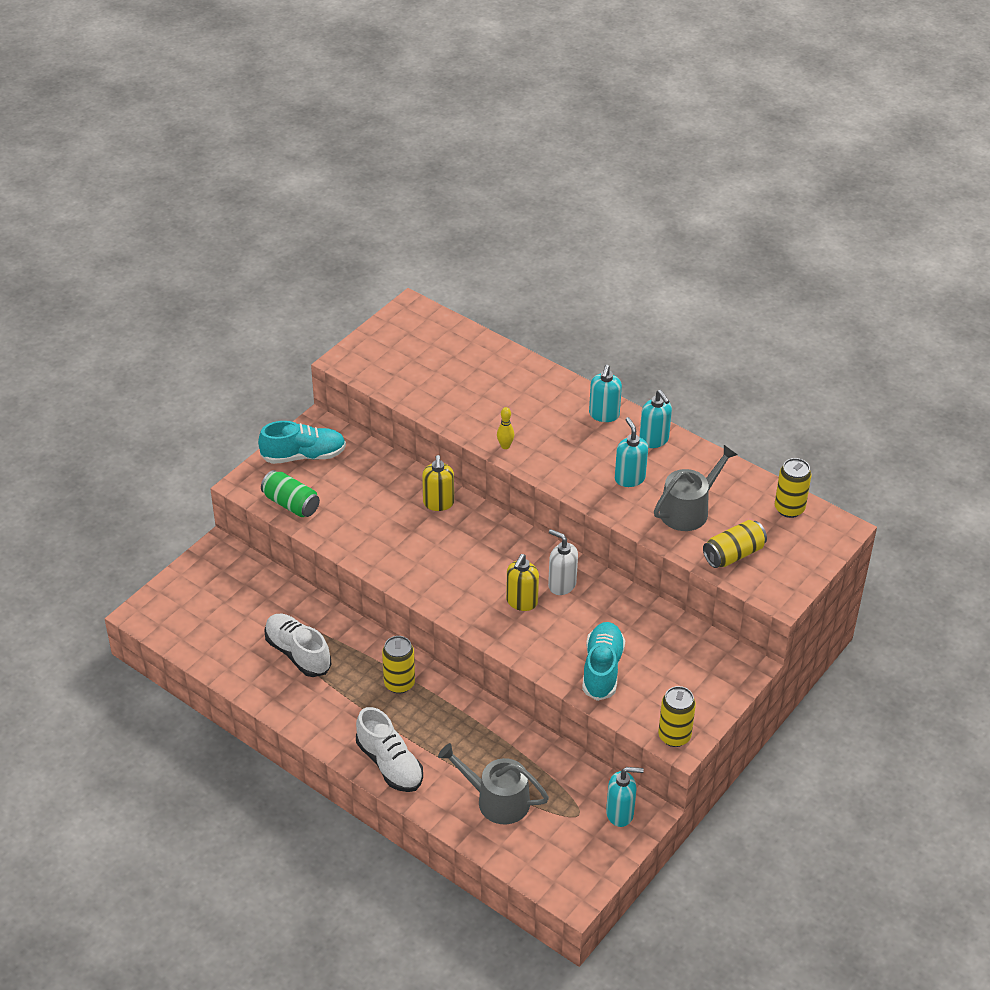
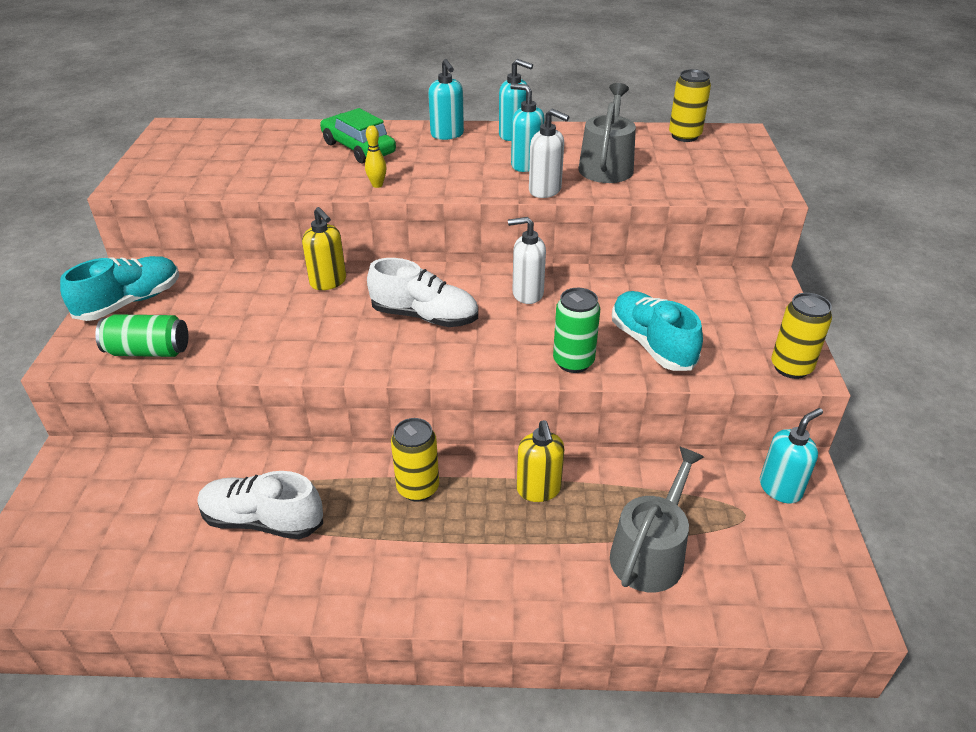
camera: 35 degrees left, 5 degrees down
white shoe [356,707,423,792] -> white shoe moved to [367,258,478,327]
grey watering can [438,743,549,824] -> grey watering can turned 135 degrees clockwise [610,447,704,592]
yellow soap dispenser [506,554,539,611] -> yellow soap dispenser moved to [517,420,564,502]
yellow can [703,520,767,568] -> none
none -> green car [320,108,396,163]
none -> white soap dispenser [529,108,569,198]
none -> green can [553,288,600,373]

